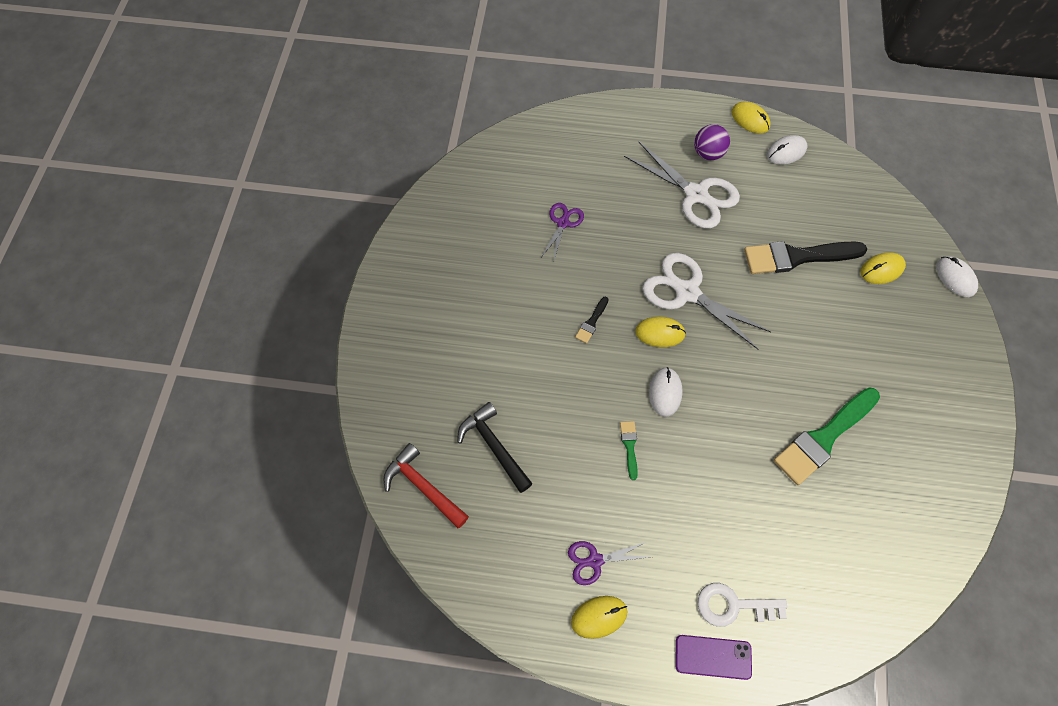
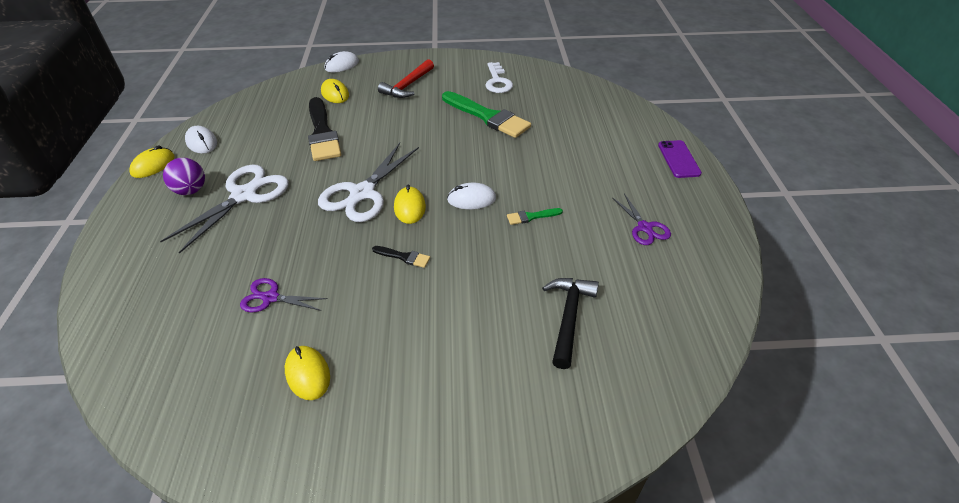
camera: 100 degrees left, 20 degrees down
red hammer [383,443,469,528] -> red hammer moved to [378,59,434,98]
black hammer [457,402,533,493] -> black hammer turned 150 degrees clockwise [542,278,599,369]
yellow mouse [571,596,627,639] -> yellow mouse moved to [285,346,330,400]
white key [697,583,787,627] -> white key moved to [485,62,513,93]

